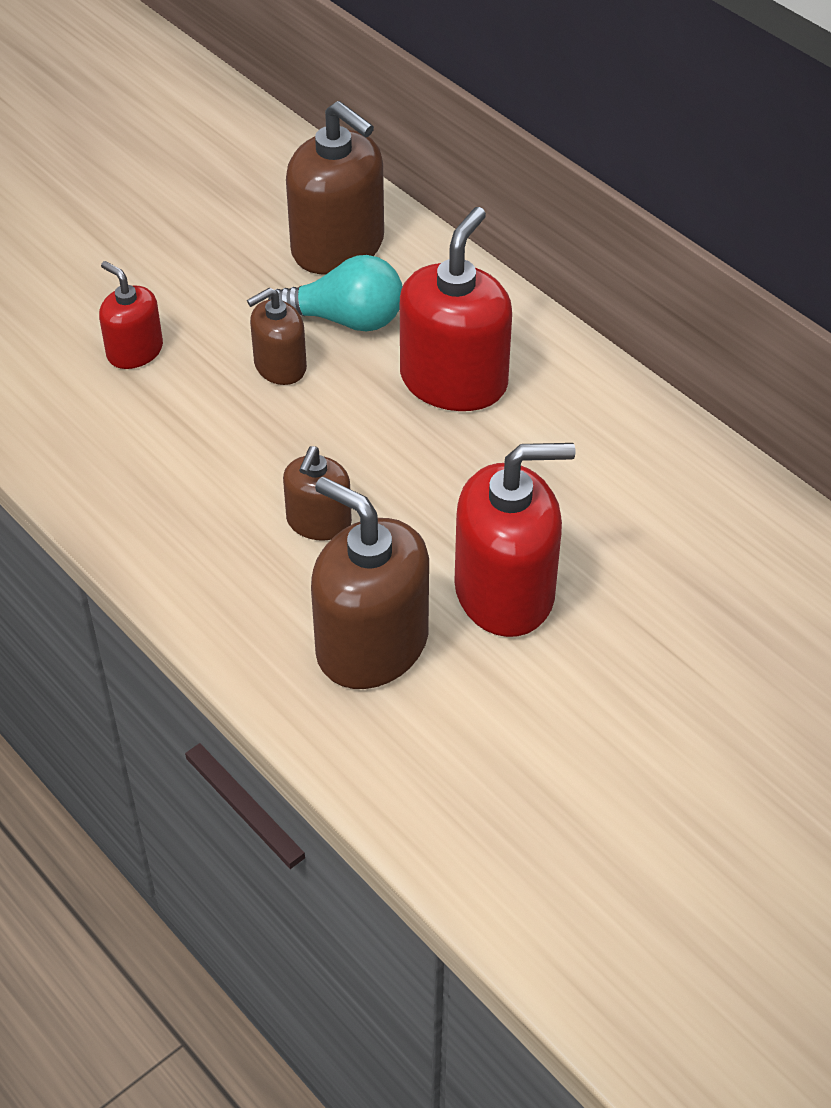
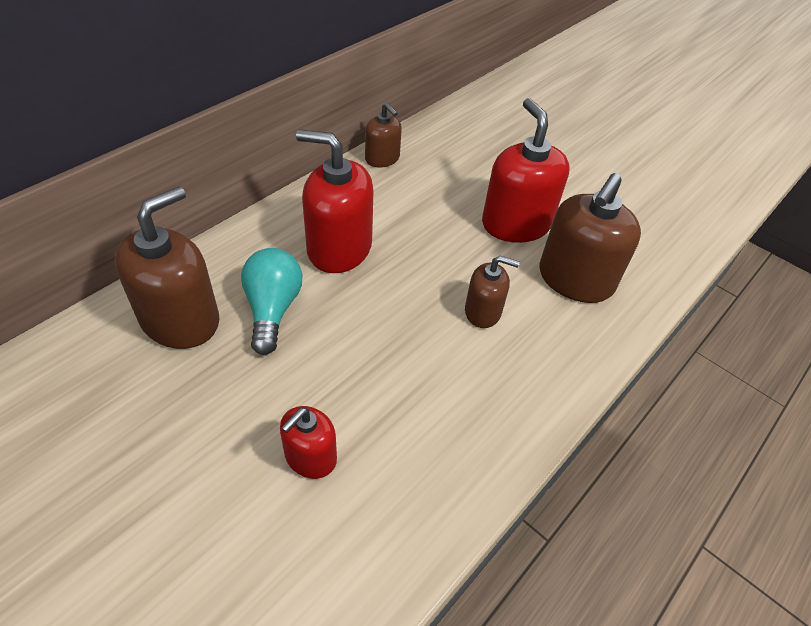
camera: 100 degrees left, 0 degrees up
brown soap dispenser [247,287,307,385] -> brown soap dispenser moved to [365,103,402,167]

